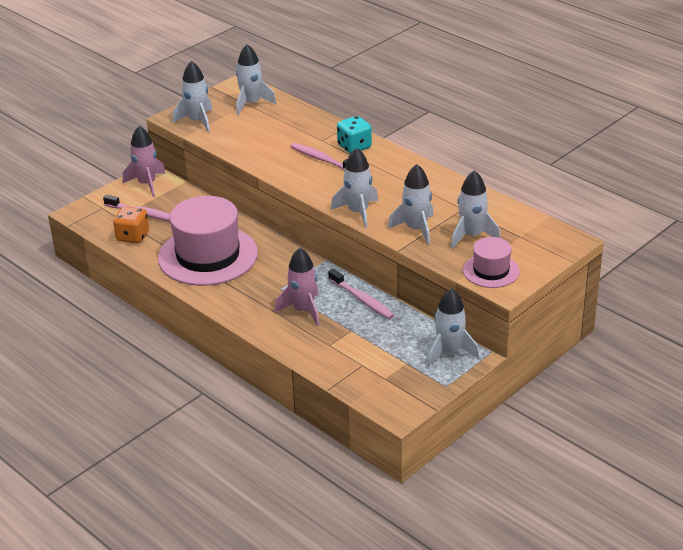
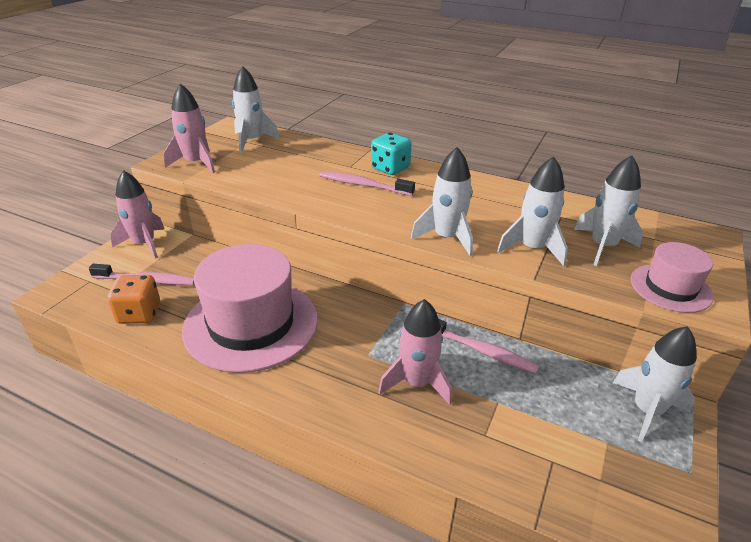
camera: 20 degrees left, 0 degrees up
white rocket [172,61,213,133] -> pink rocket [164,83,215,173]

